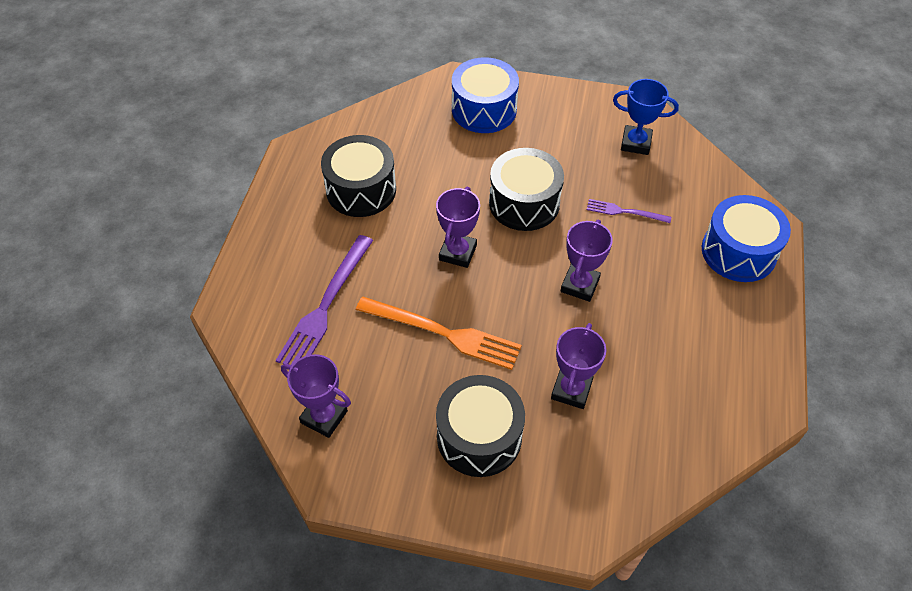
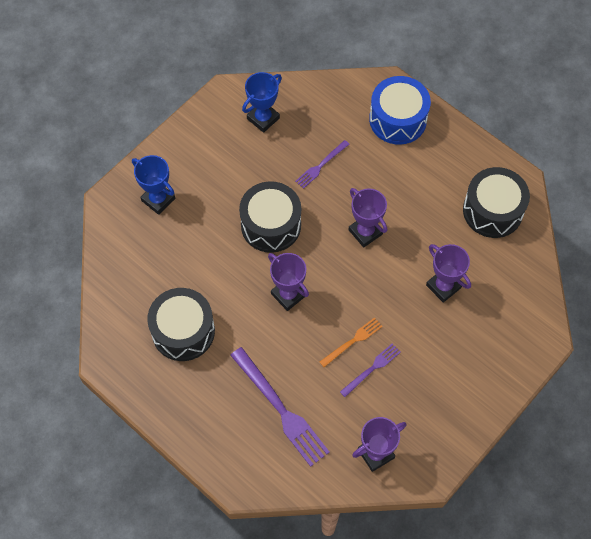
camera: 60 degrees left, 10 degrees up
orange fork [356,297,522,370] -> orange fork [320,317,383,367], size x0.54
black drum [436,375,525,477] -> black drum moved to [463,167,530,238]
blue drum [452,57,519,133] -> blue trophy [132,155,175,215]
none -> purple fork [340,343,401,397]

